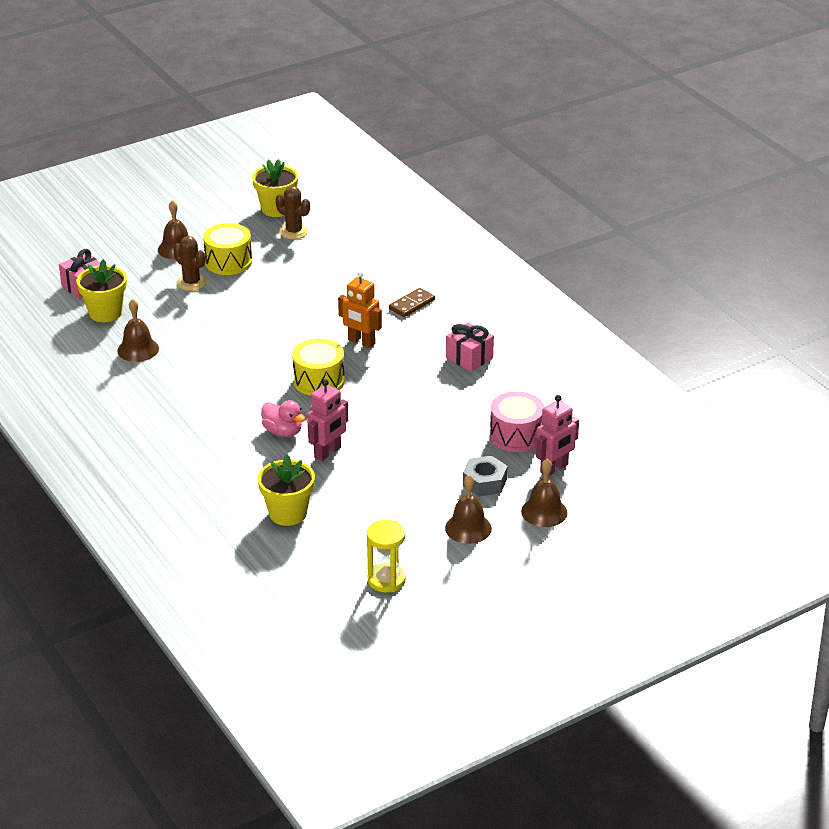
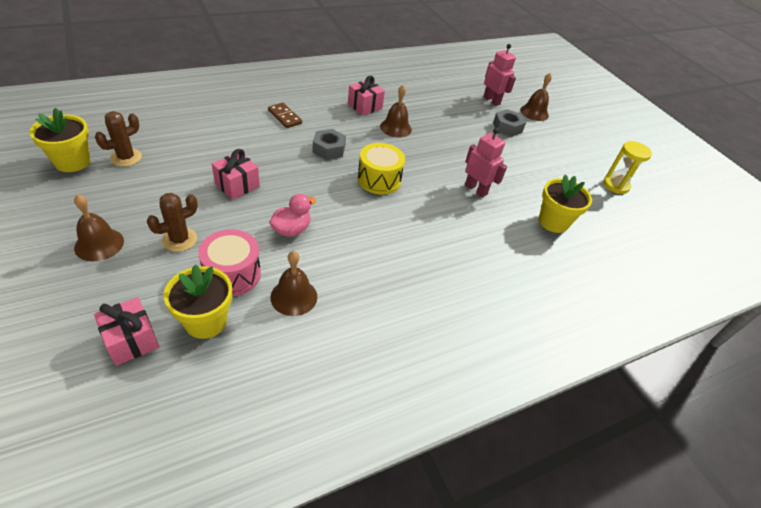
camera: 90 degrees left, 10 degrees up
yellow drum [203,223,252,275] -> none
pink duck [261,400,305,437] -> pink duck moved to [269,194,316,237]
orange robot [338,271,382,348] -> grey nut [312,129,346,160]
brown bell [445,475,492,544] -> brown bell moved to [380,85,412,138]
pink drum [490,391,544,452] -> pink drum moved to [198,229,261,296]
none -> pink gift [212,149,260,200]

